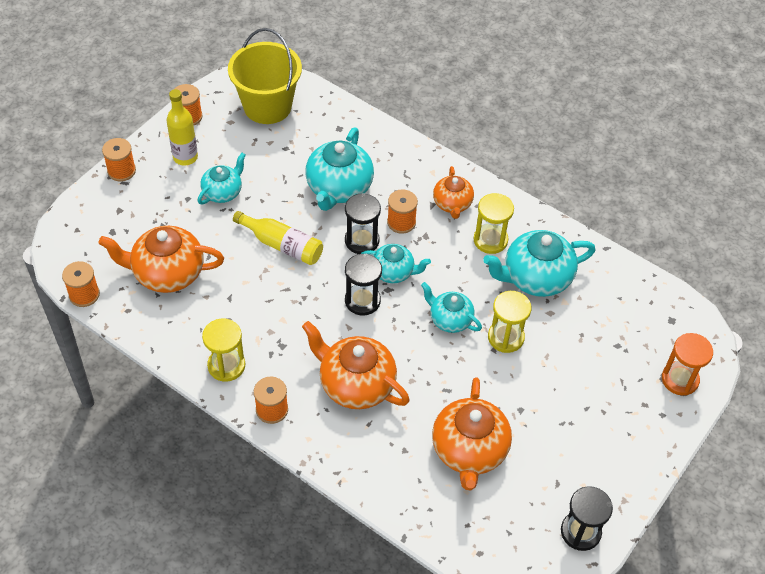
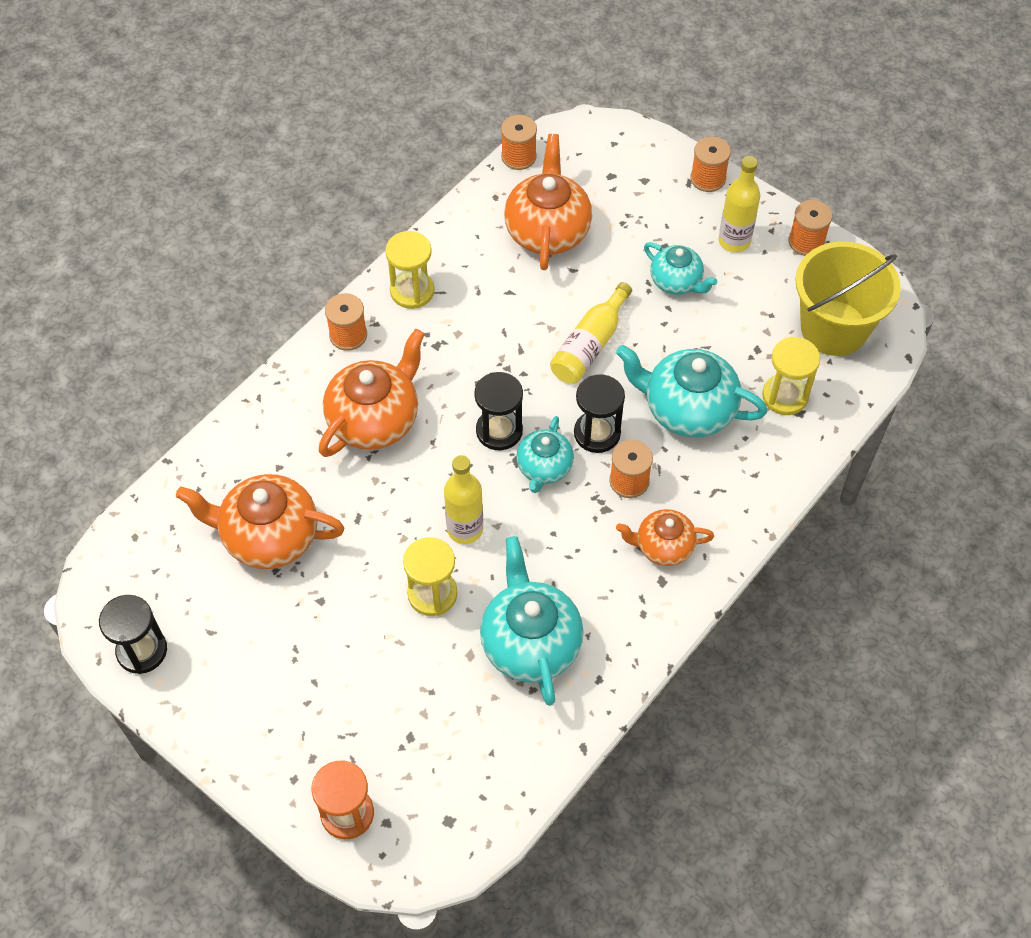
camera: 95 degrees right, 5 degrees up
turquoise teapot [421,282,482,333] -> yellow bottle [444,455,483,544]
yellow hourglass [473,193,514,254] -> yellow hourglass moved to [762,337,820,415]

